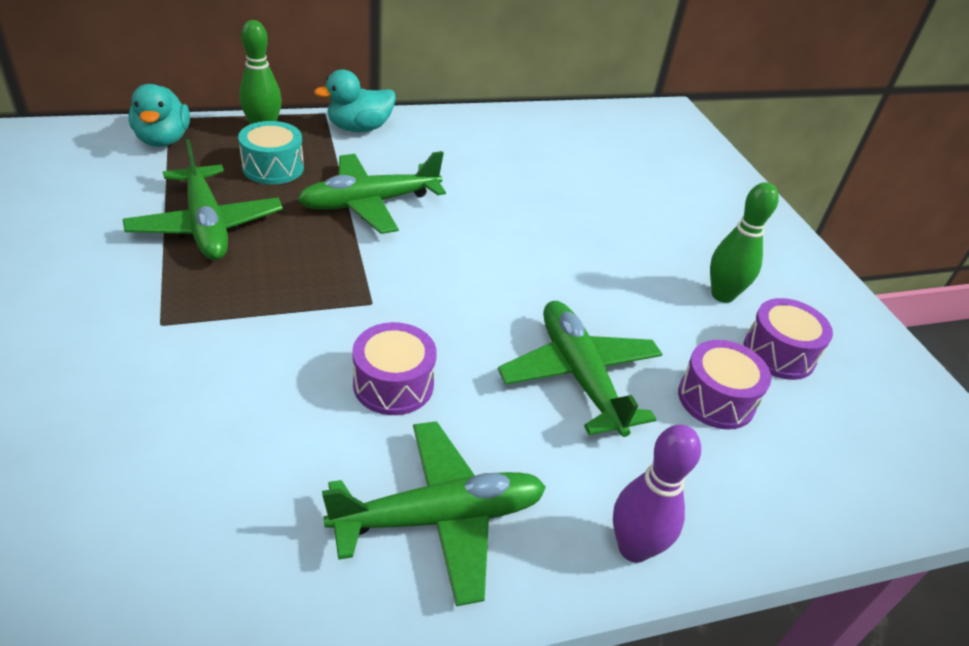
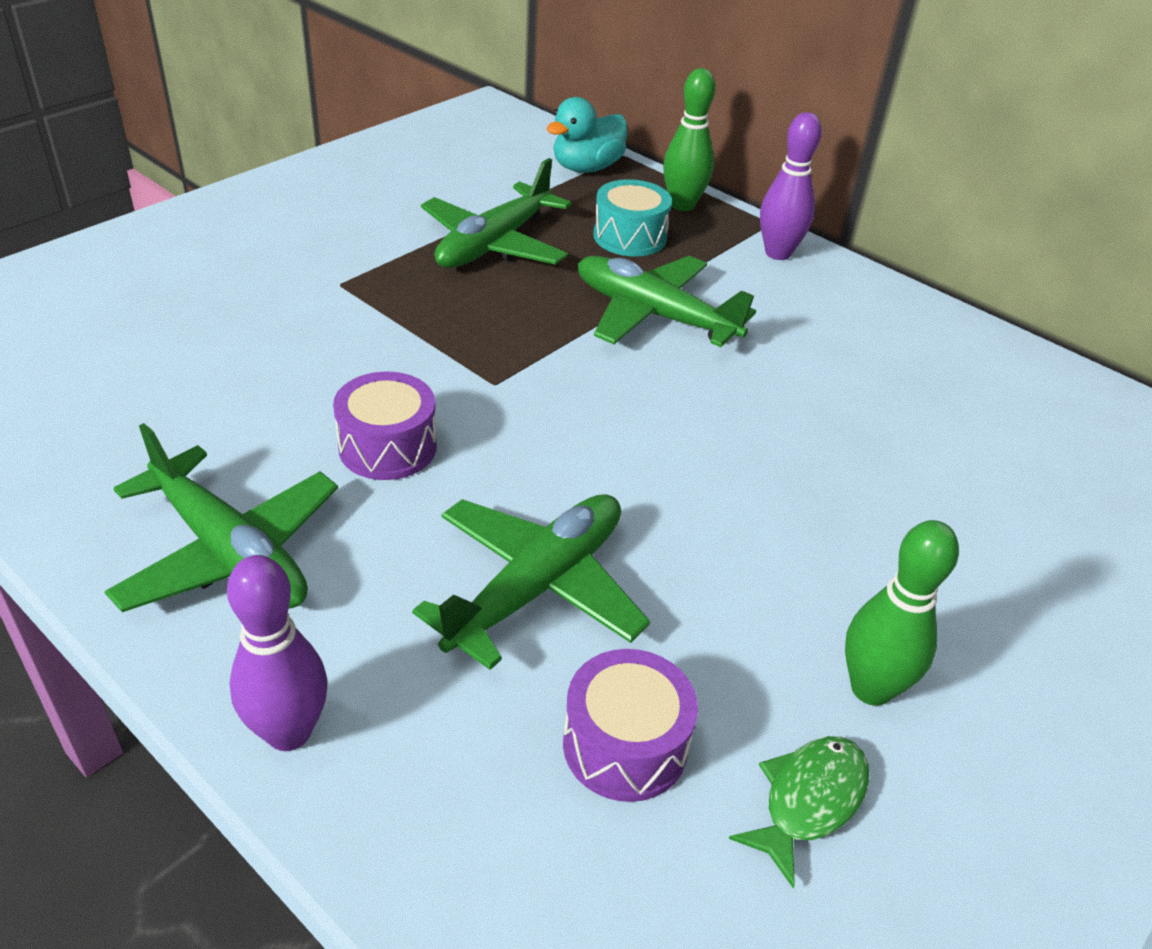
camera: 60 degrees right, 0 degrees up
turquoise duck [314,69,396,132] -> purple bowling pin [760,112,822,260]
purple drum [744,298,833,380] -> green fish [729,736,869,889]

